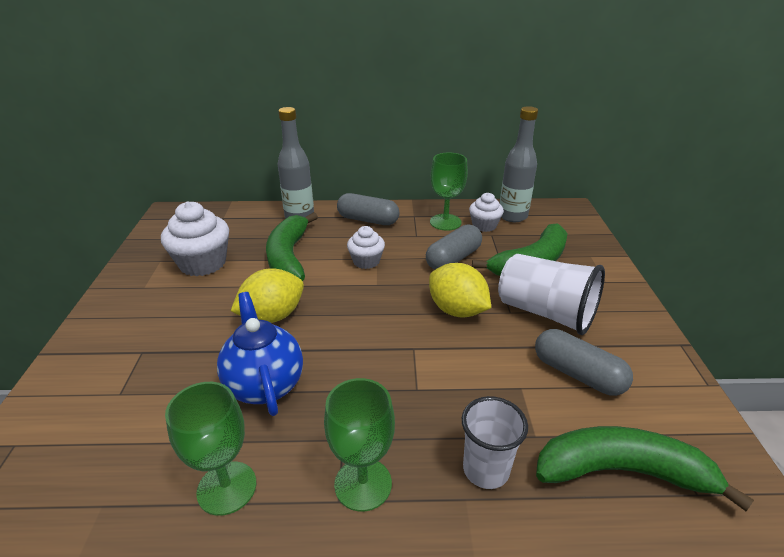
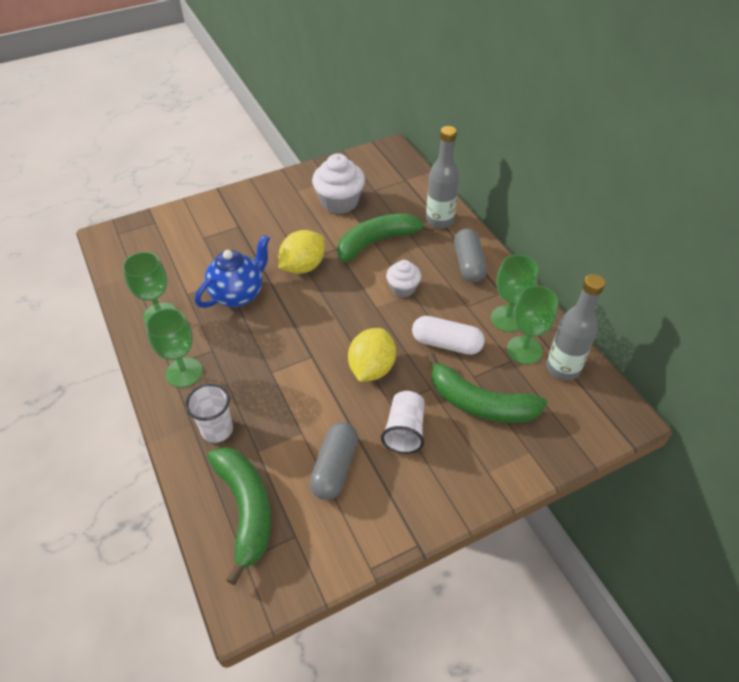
camera: 65 degrees right, 15 degrees up
yellow lemon [231,268,304,323] -> yellow lemon turned 75 degrees counterclockwise [278,230,325,274]
grey capsule [426,224,482,270] -> white capsule [412,316,485,355]
white cupcake [469,193,504,232] -> green goblet [507,285,558,364]
white cup [498,254,605,335] -> white cup [381,391,425,454], size x0.64

